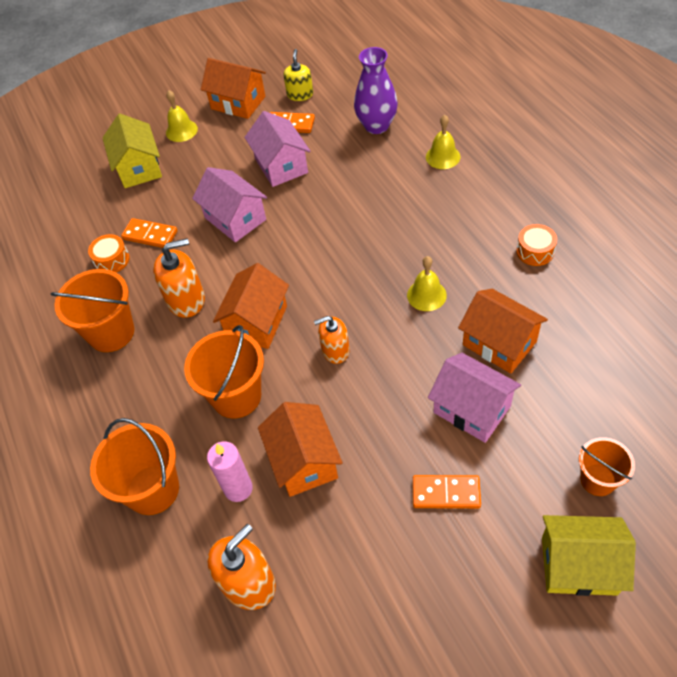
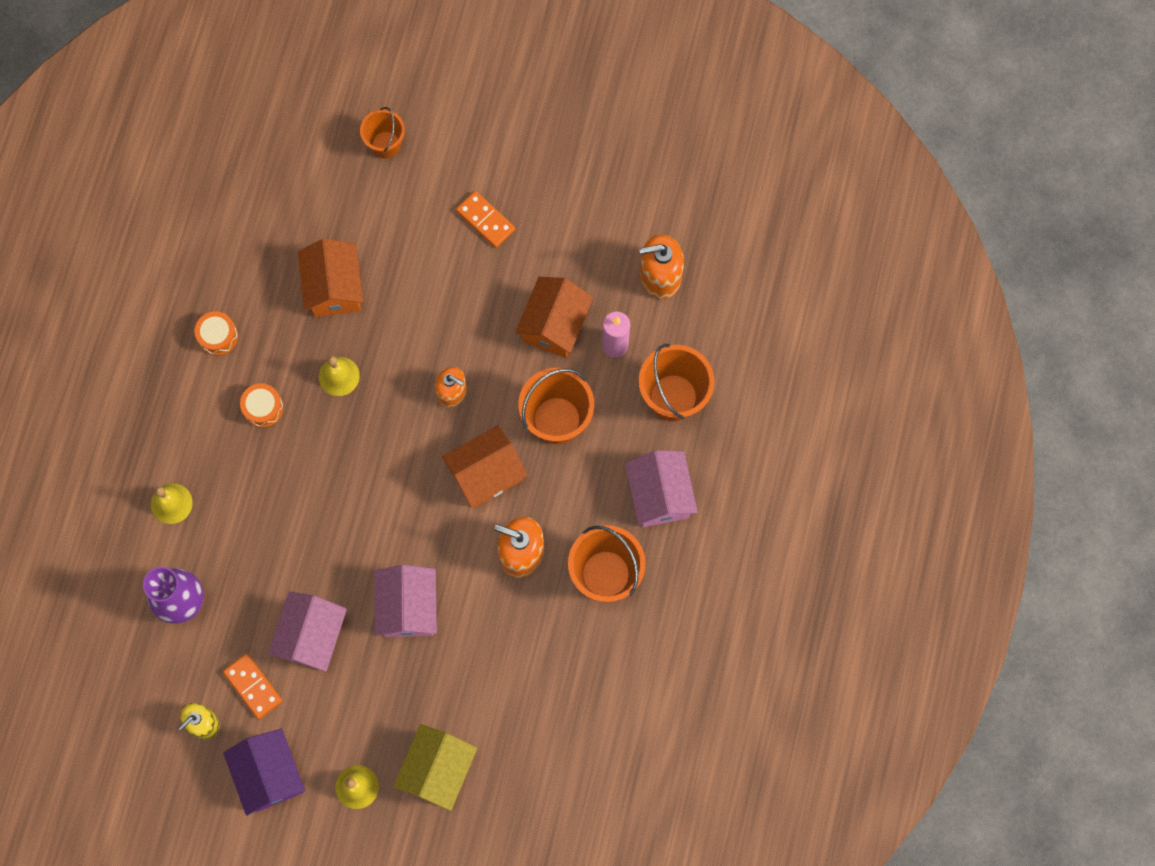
camera: 145 degrees left, 20 degrees up
orange drum [88,234,130,272] -> orange drum moved to [240,383,284,428]
orange domino [121,218,178,248] -> none
orange house [201,58,266,119] -> purple house [223,729,305,816]
pink house [428,353,521,443] -> pink house moved to [625,450,698,527]
yellow house [542,515,636,596] -> none

